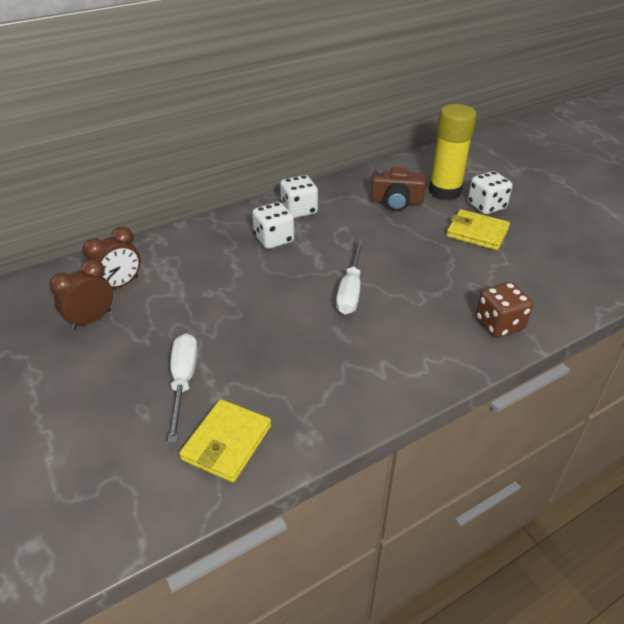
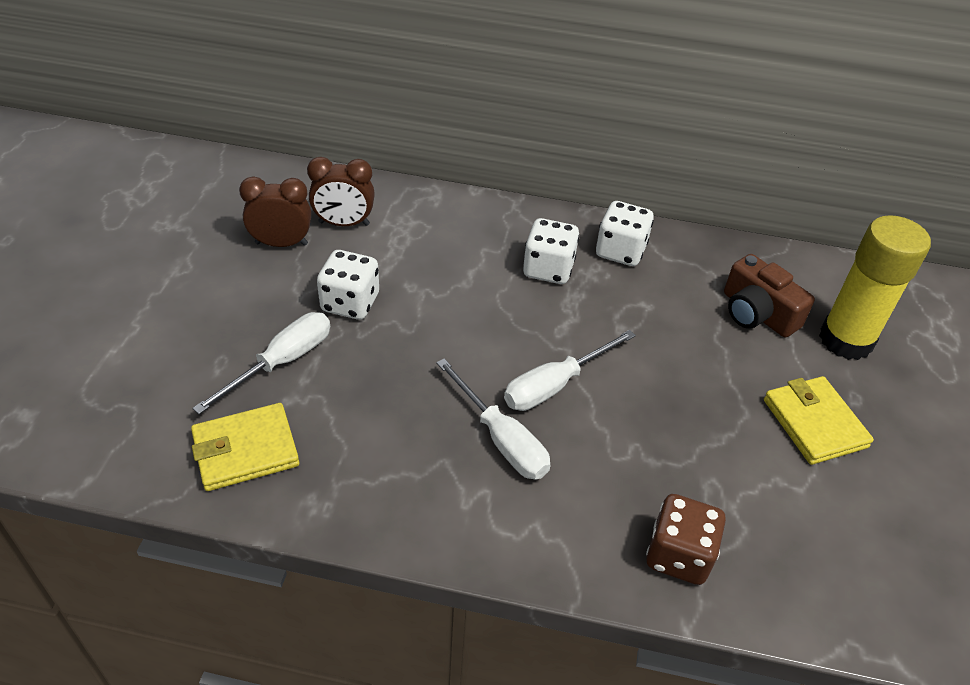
camera: 40 degrees right, 5 degrees up
white dice [468,171,513,214] -> white dice moved to [317,250,379,320]
none -> white screwdriver [436,358,550,480]

